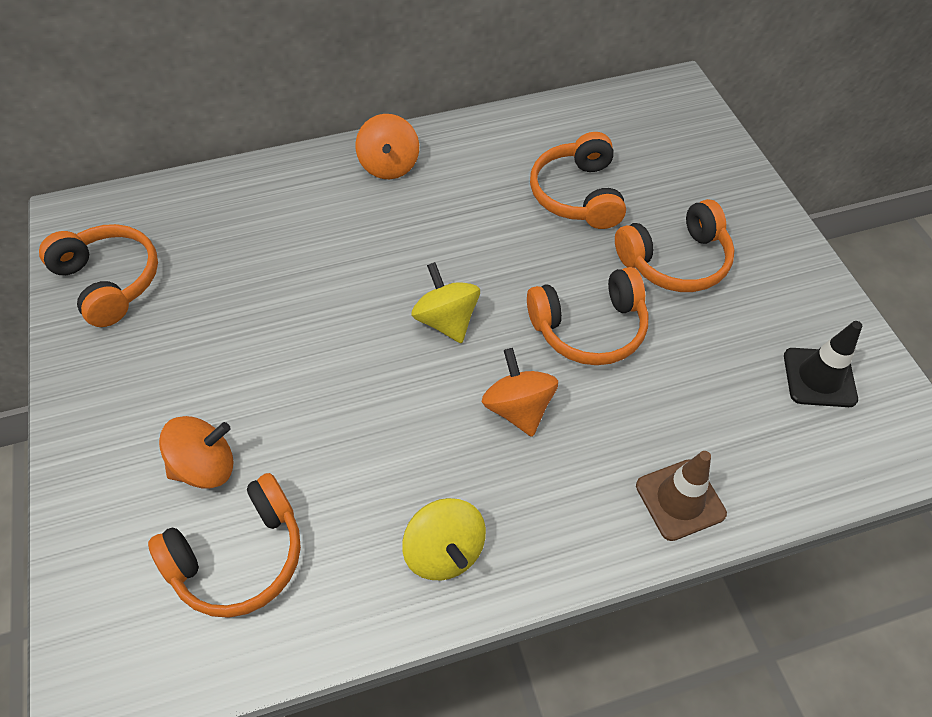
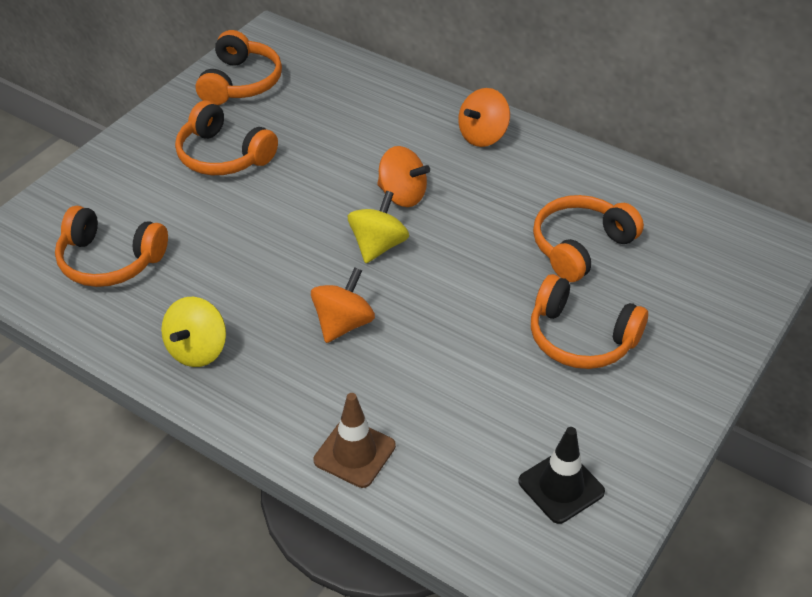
camera: 50 degrees right, 10 degrees down
orange spinning top [159,416,233,489] -> orange spinning top moved to [377,146,430,207]
orange headphones [527,267,648,365] -> orange headphones moved to [175,100,278,175]

